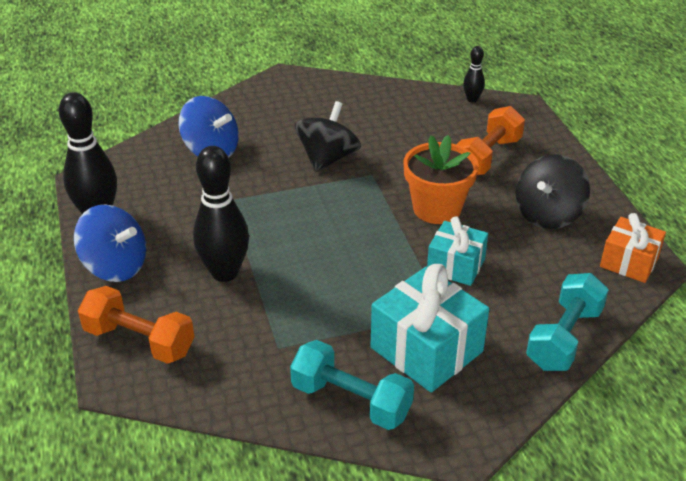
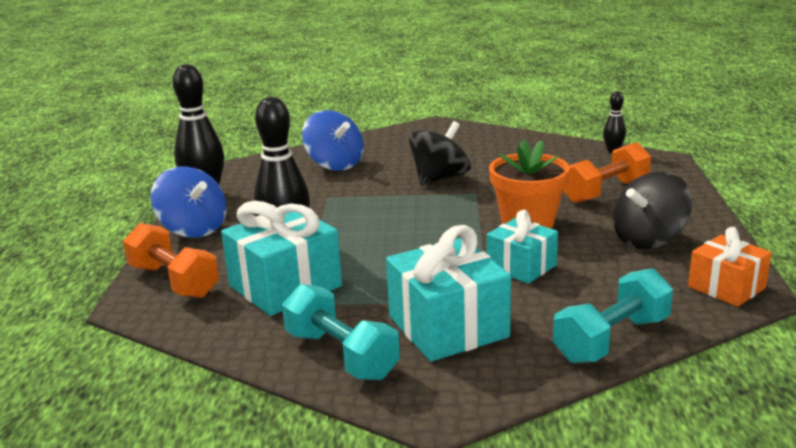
camera: 20 degrees right, 15 degrees down
none -> turquoise gift [221,201,342,316]

